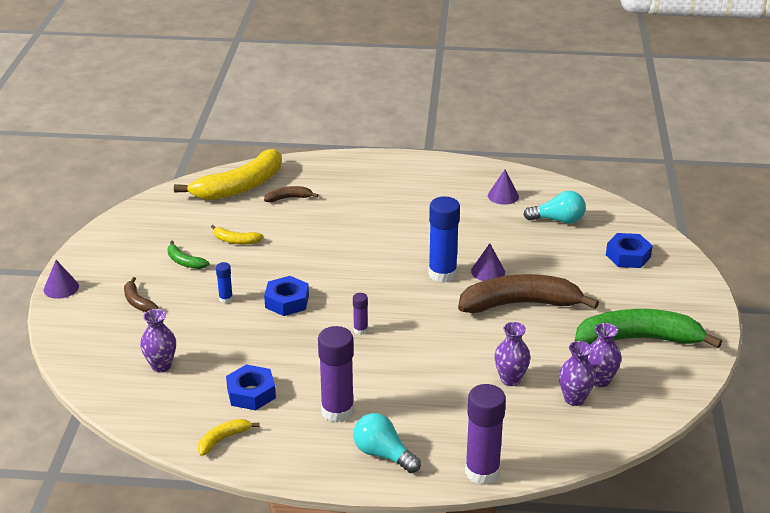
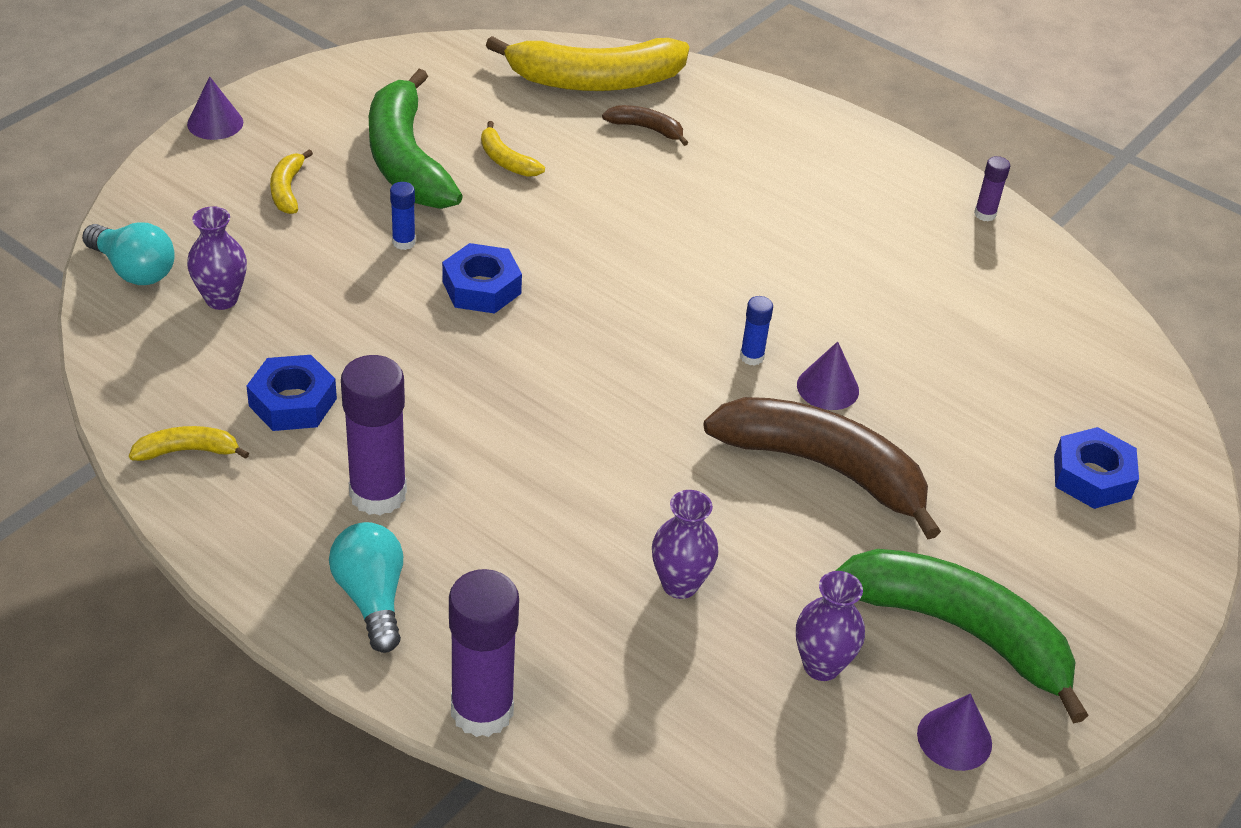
camera: 30 degrees right, 10 degrees up
brown banana [124,277,158,312] -> yellow banana [270,149,313,214]
green banana [167,240,209,269] -> green banana [369,69,463,209], size x2.26
purple glue stick [353,293,368,335] -> purple glue stick moved to [974,156,1010,222]
blue glue stick [428,197,460,283] -> blue glue stick [740,296,773,366], size x0.47
purple cone [488,170,519,205] -> purple cone moved to [917,694,992,771]
turquoise light bulb [523,191,586,224] -> turquoise light bulb moved to [82,222,175,285]
purple vase [559,341,596,406] -> none

